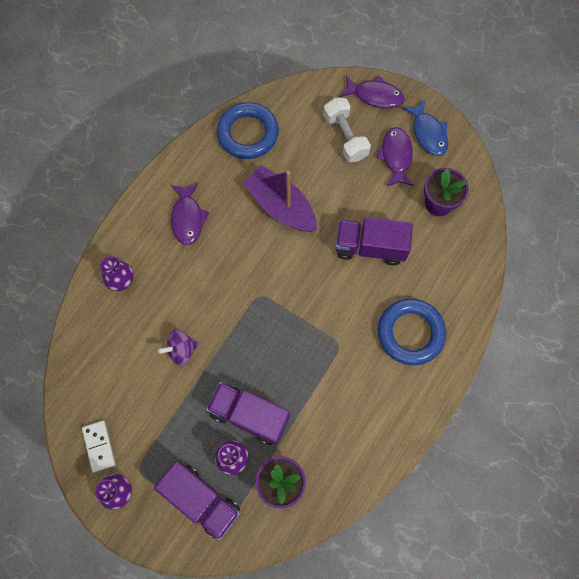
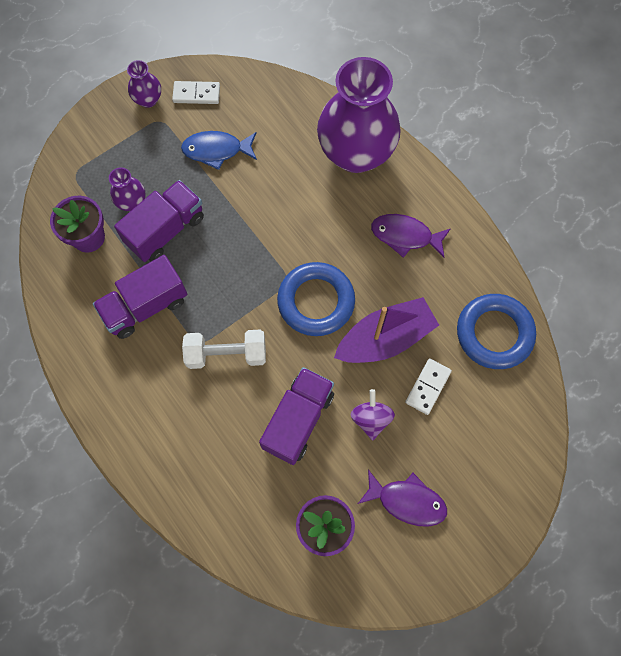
camera: 110 degrees right, 0 degrees up
purple vase [100,256,133,291] -> purple vase [317,57,401,173], size x2.37
purple truck [154,461,240,541] -> purple truck moved to [93,255,187,339]
purple spinning top [158,329,199,366] -> purple spinning top moved to [351,389,395,440]
white dumbbell [323,98,371,162] -> white dumbbell moved to [182,330,266,369]
purple fish [340,75,404,108] -> none
blue ring [378,299,446,365] -> blue ring moved to [277,262,355,336]
blue fish [402,99,448,156] -> blue fish moved to [181,131,257,170]
none -> white domino [405,358,452,415]

